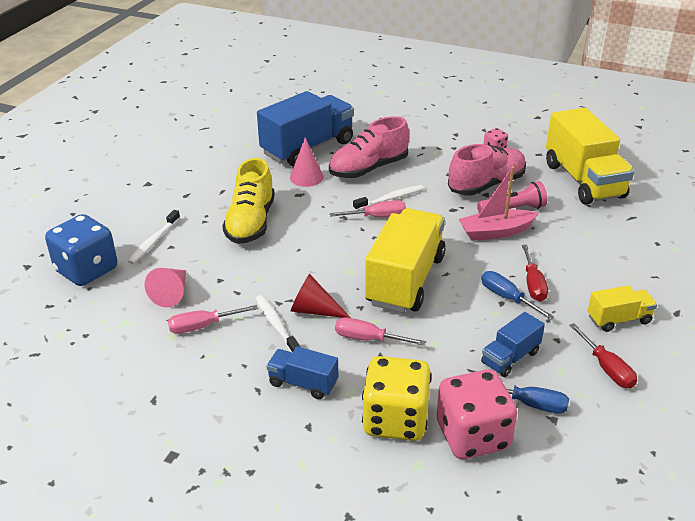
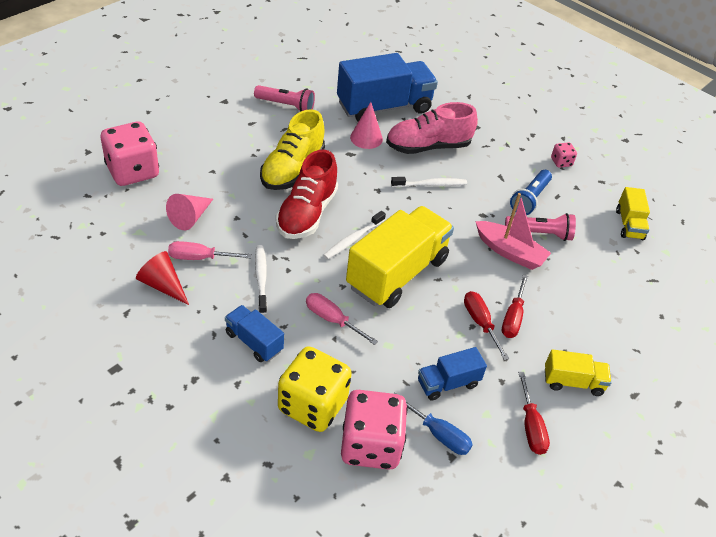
camera: 15 degrees right, 10 degrees up
blue dice [45,214,117,286] -> pink dice [101,122,159,186]
white toothbrush [128,210,180,264] -> white toothbrush moved to [323,211,386,259]
red cone [291,274,351,318] -> red cone moved to [136,251,189,305]
pink screwdriver [330,200,406,217] -> none
pink shoe [448,144,526,195] -> blue flashlight [510,170,552,215]
pink boat [459,166,539,241] -> pink boat turned 150 degrees counterclockwise [475,193,551,270]
blue screwdriver [481,271,554,320] -> red screwdriver [464,291,510,360]
yellow truck [546,108,634,205] -> yellow truck [616,187,650,240], size x0.49
none -> pink flashlight [254,85,315,112]
none -> red shoe [276,149,338,239]

